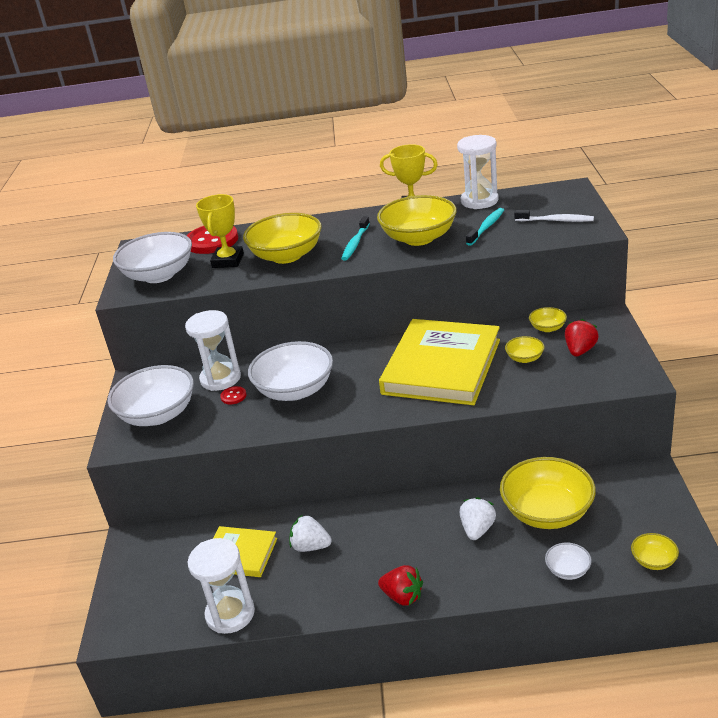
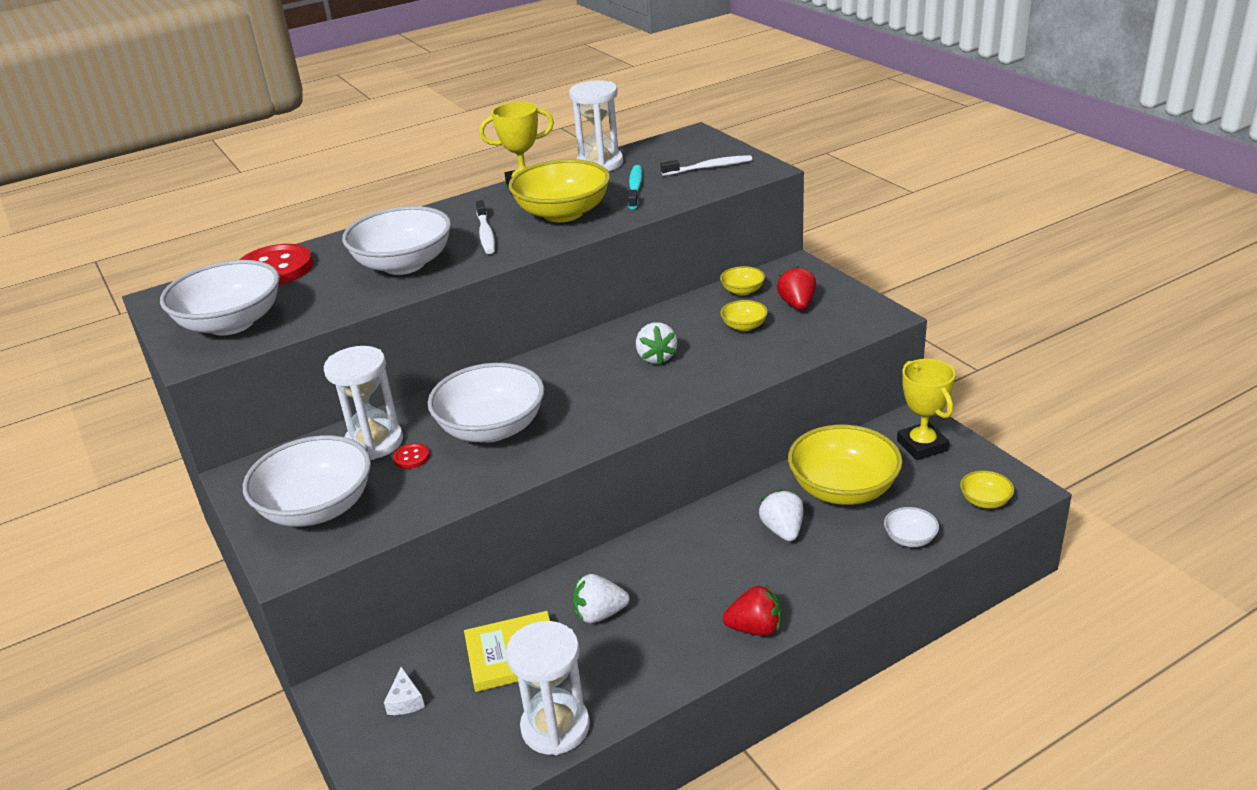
camera: 30 degrees left, 0 degrees up
yellow trophy [196,194,244,268] -> yellow trophy moved to [897,359,956,460]
yellow bowl [243,213,322,264] -> white bowl [342,206,451,275]
turquoise toothbrush [341,216,370,261] -> white toothbrush [476,200,495,254]
yellow book [379,319,500,405] -> white strawberry [636,322,677,365]
none -> white cheese [384,667,425,715]

